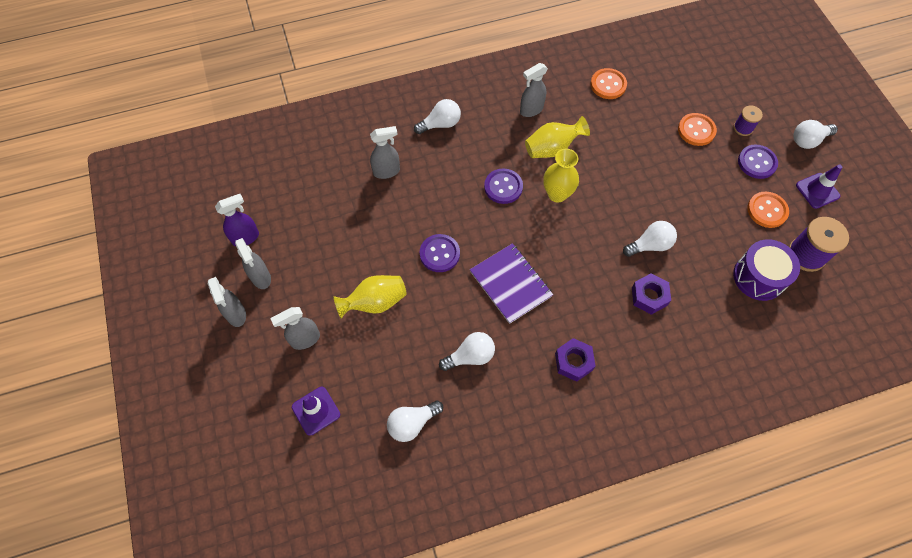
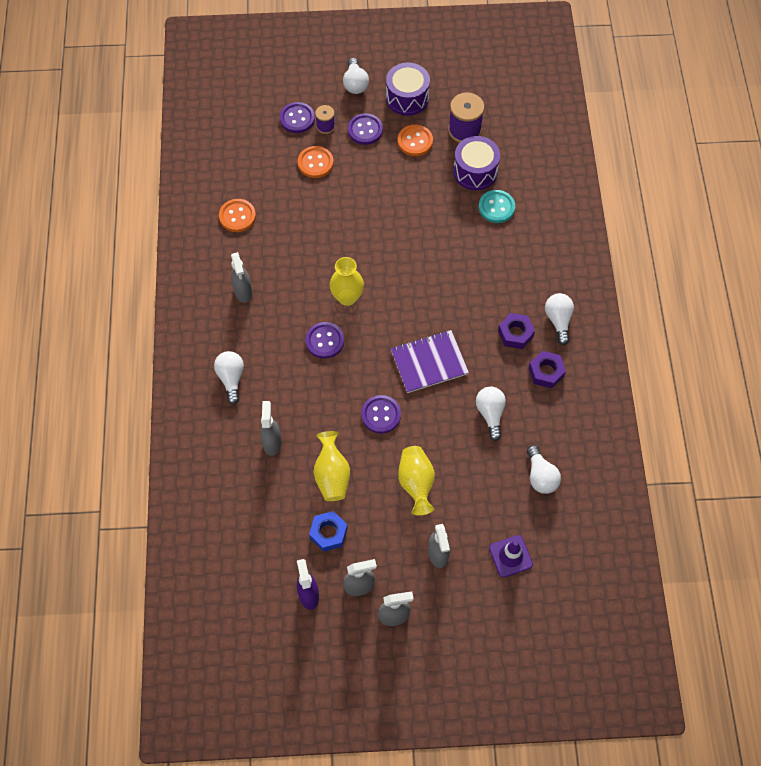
camera: 75 degrees left, 0 degrees up
yellow vase [525,116,590,158] -> yellow vase moved to [313,431,350,501]
white light bulb [623,221,677,257] -> white light bulb moved to [545,293,574,345]
purple nut [632,273,671,315] -> purple nut moved to [529,351,566,388]
purple traffic cone [796,164,842,209] -> purple drum [386,63,430,116]
none -> purple button [280,102,315,133]
none -> blue nut [309,511,348,552]
none -> turquoise button [479,190,515,223]

